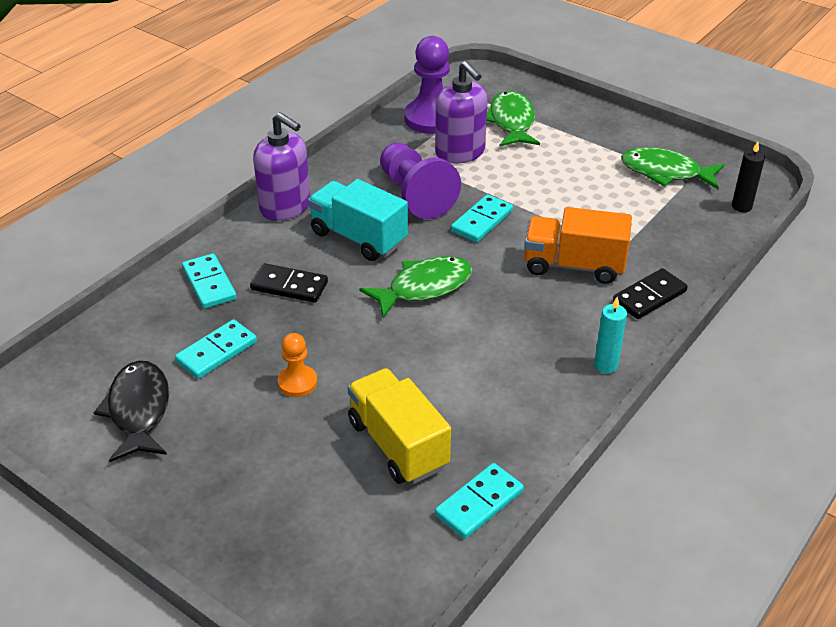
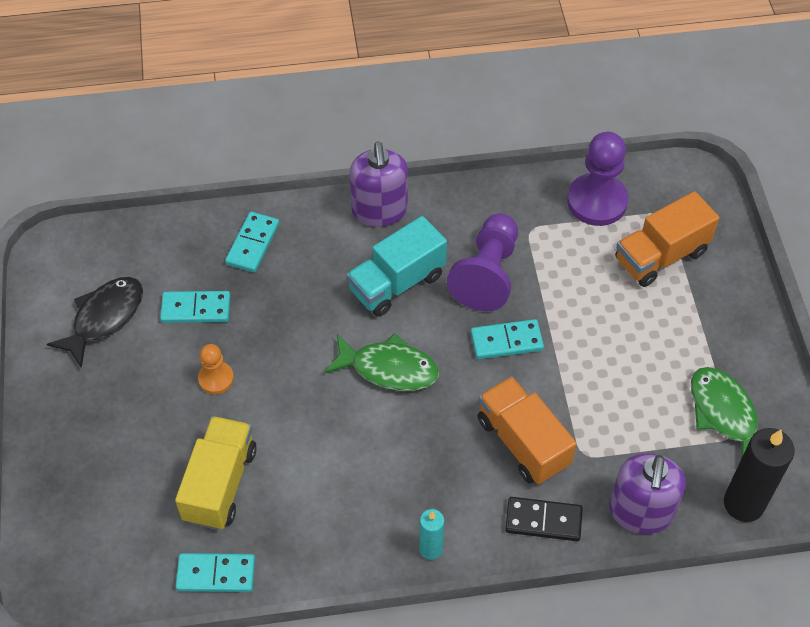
camera: 45 degrees right, 15 degrees up
black domino [250,263,328,303] -> none
turquoise truck [308,179,408,261] -> turquoise truck turned 120 degrees counterclockwise [347,216,447,317]
purple soap dispenser [435,61,488,164] -> purple soap dispenser moved to [609,453,686,534]
green fish [487,91,540,146] -> orange truck [615,191,719,287]
black candle [732,142,765,212] -> black candle [724,428,795,522], size x1.79

